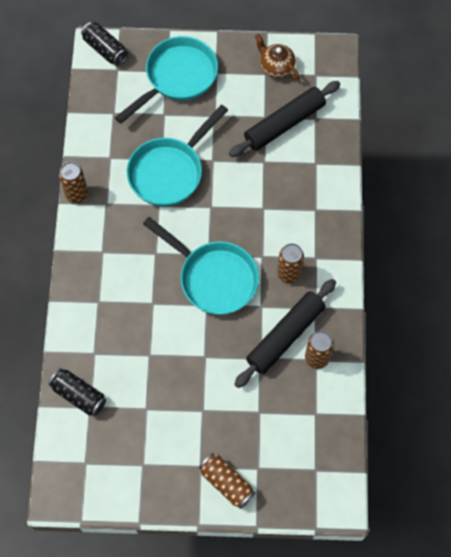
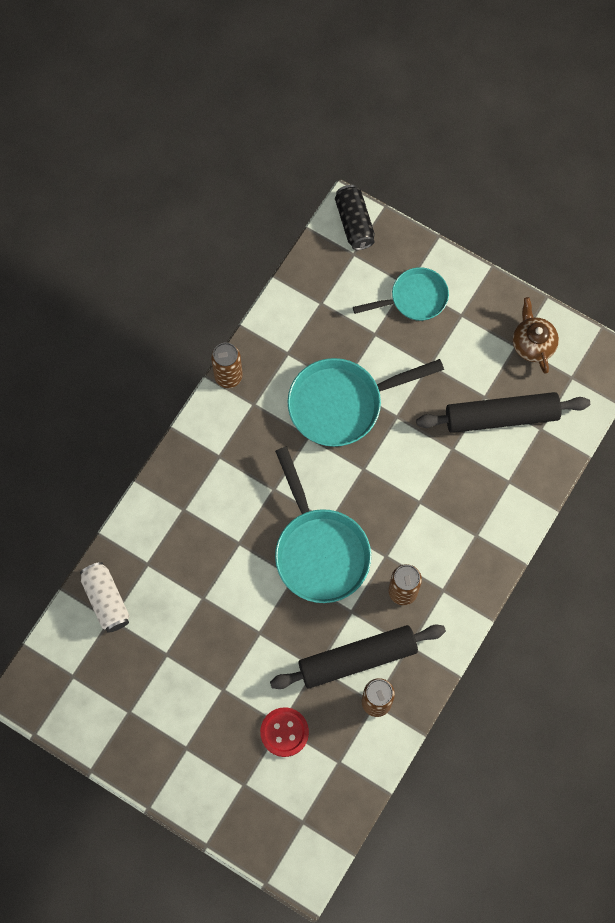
camera: 30 degrees right, 5 degrees up
black can [49,368,106,416] -> white can [80,562,129,633]
turquoise pan [115,36,218,124] -> turquoise pan [353,267,449,321], size x0.62
brown can [199,453,255,509] -> none
none -> red button [260,707,309,757]

